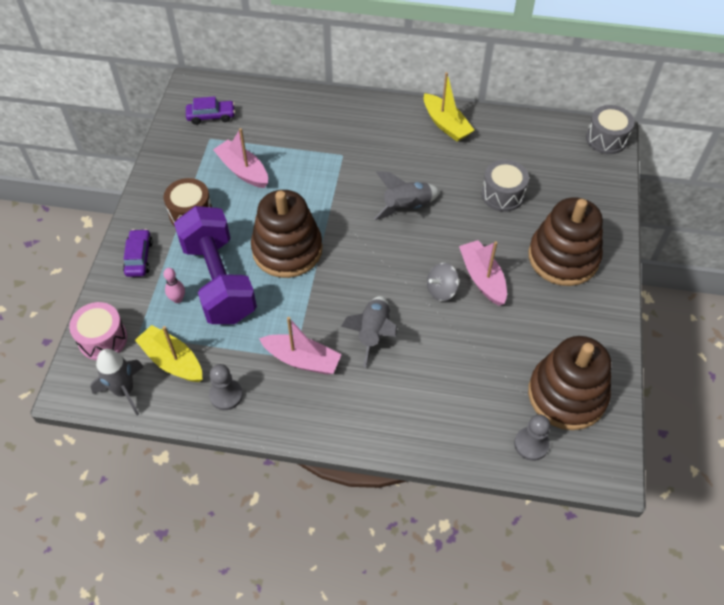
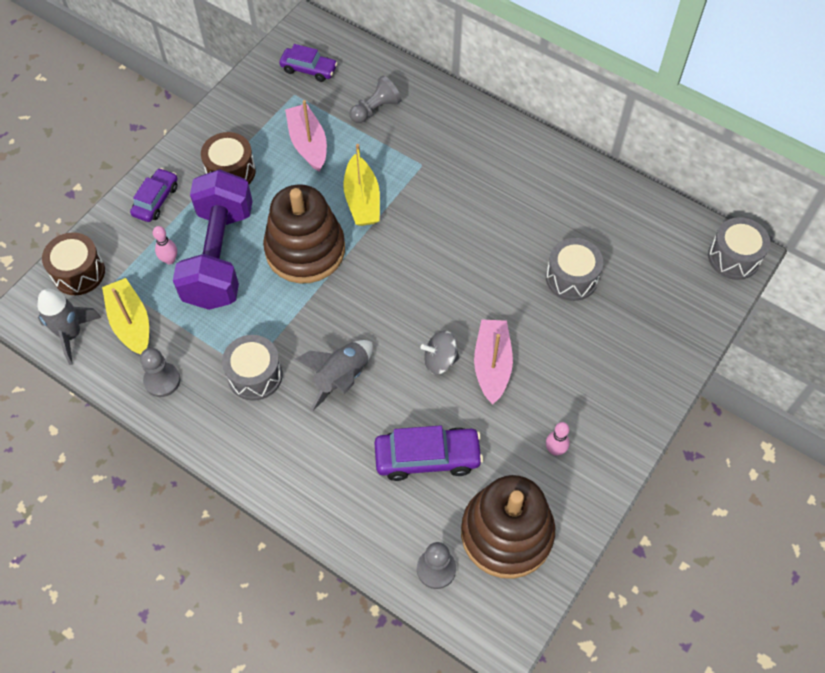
camera: 25 degrees right, 5 degrees up
pink drum [69,302,127,360] -> brown drum [42,232,105,295]
pink boat [259,317,342,375] -> grey drum [222,335,283,401]
grey rocket [374,171,440,220] -> none
yellow boat [424,72,474,142] -> yellow boat moved to [343,144,380,226]
brown stacking toy [528,197,603,286] -> none
none -> grey pawn [349,75,402,123]
none -> purple car [374,425,483,481]
none -> pink bowling pin [546,422,570,456]

